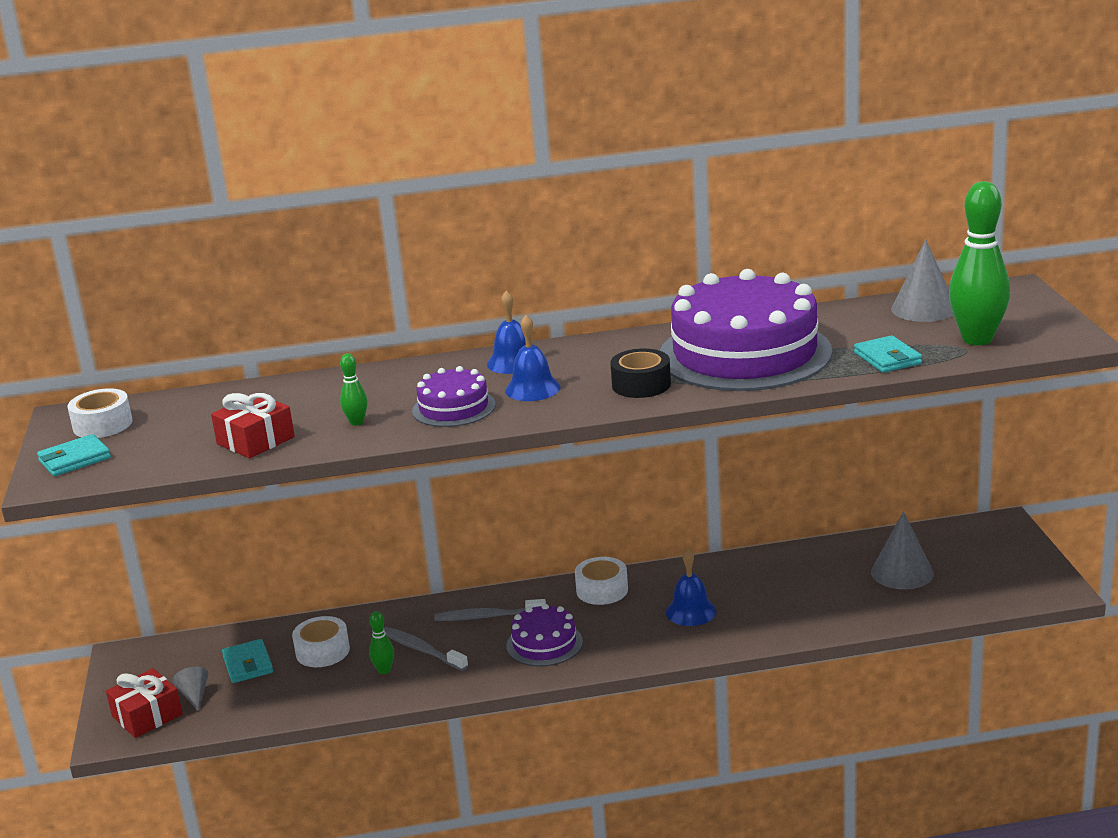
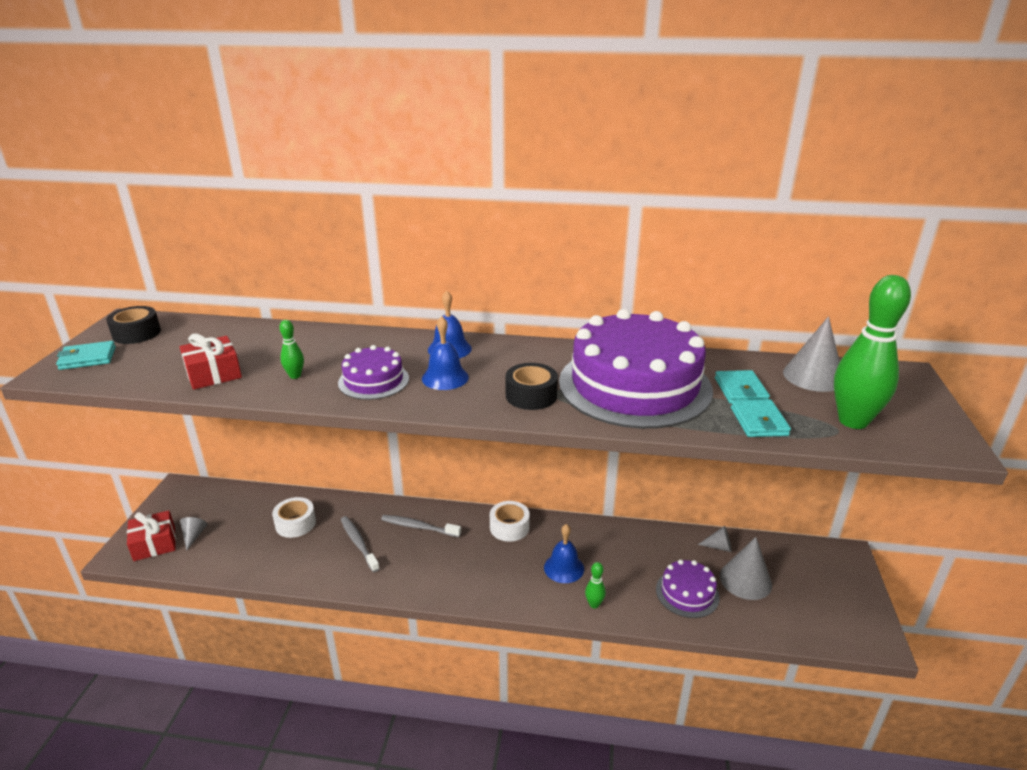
camera: 15 degrees right, 5 degrees up
white tape [67,388,132,438] -> black tape [106,306,161,344]
turquoise wallet [222,639,273,683] -> turquoise wallet moved to [715,370,770,404]
green bowling pin [369,611,394,674] -> green bowling pin moved to [585,562,606,609]
purple cake [506,604,583,667] -> purple cake moved to [656,559,720,618]
none -> grey cone [698,526,732,552]

